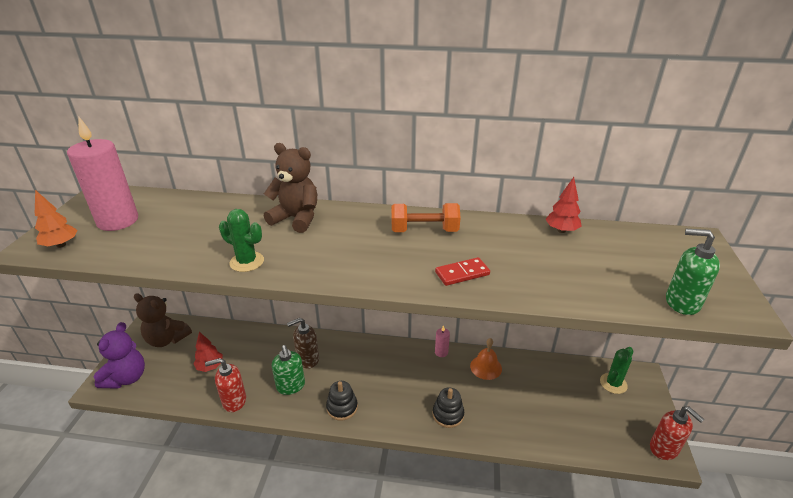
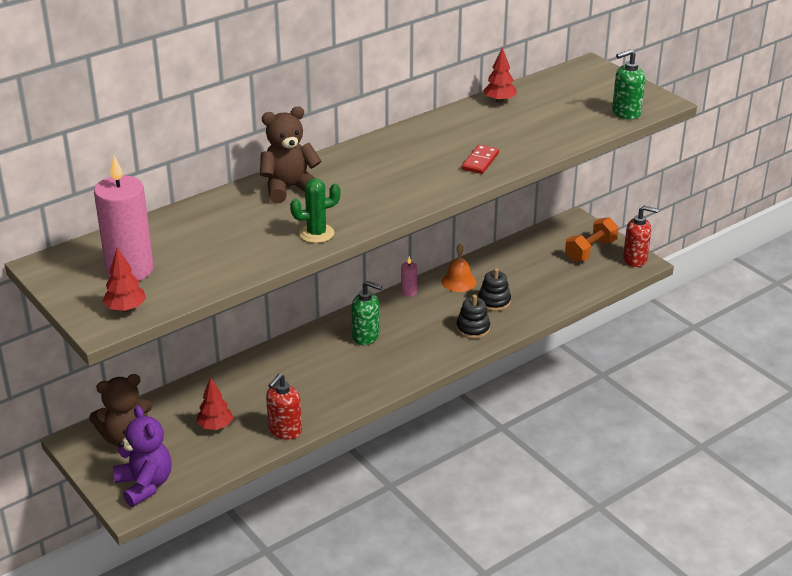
camera: 45 degrees left, 0 degrees up
orange tree [35,190,77,248] -> red tree [103,248,146,312]
green soap dispenser [272,345,305,395] -> green soap dispenser moved to [351,281,382,345]
brown soap dispenser [287,318,319,368] -> none
black stacking toy [326,381,358,421] -> black stacking toy moved to [478,268,511,311]
orange dumbbell [391,203,461,232] -> orange dumbbell moved to [565,217,619,262]
green cactus [600,347,633,394] -> none

